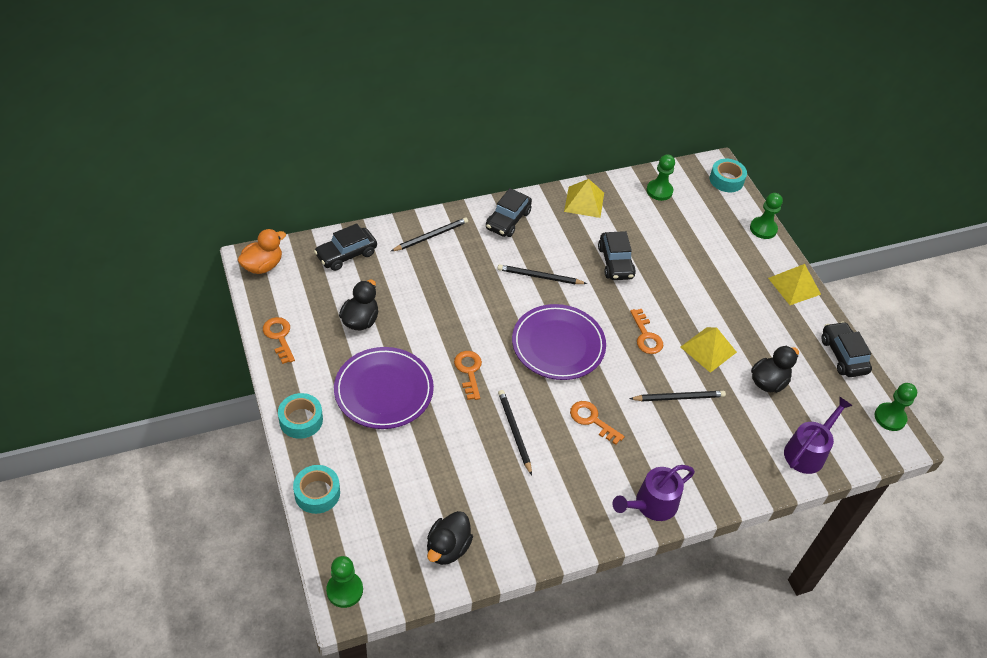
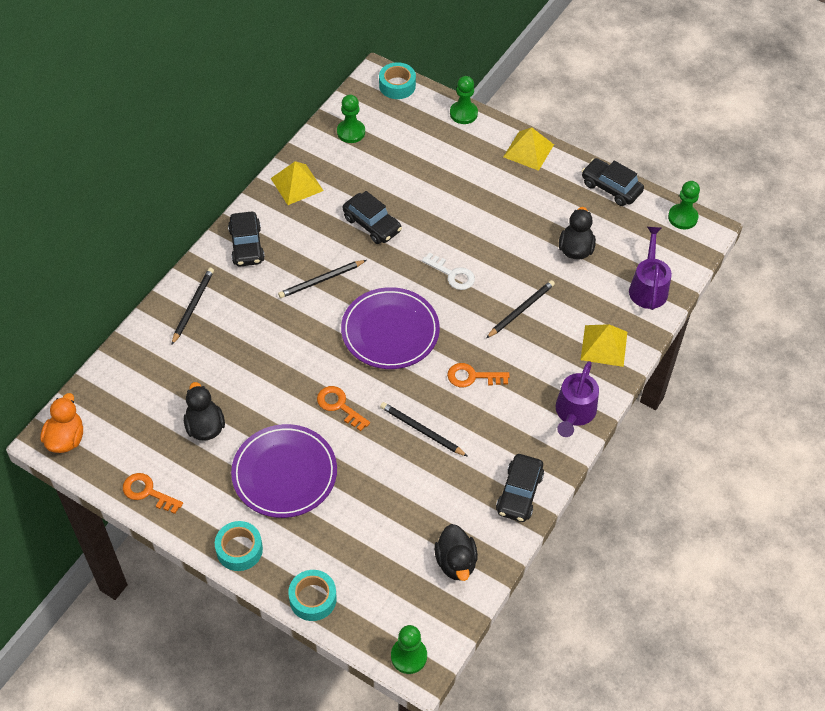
camera: 35 degrees left, 5 degrees up
black car [314,223,377,271] -> black car moved to [496,454,544,522]
orange key [630,309,663,354] -> white key [422,253,475,290]
yellow pyramid [681,327,737,373] -> yellow pyramid moved to [581,324,627,367]

